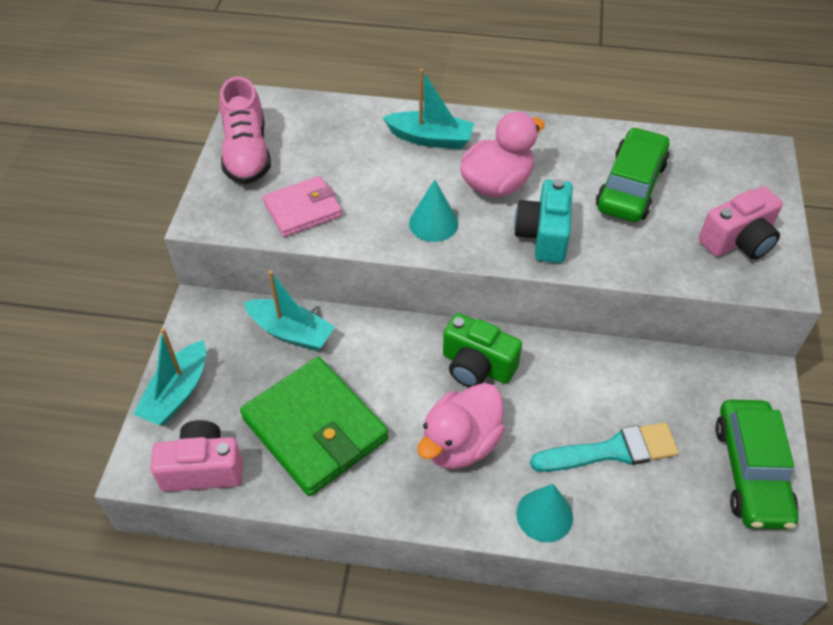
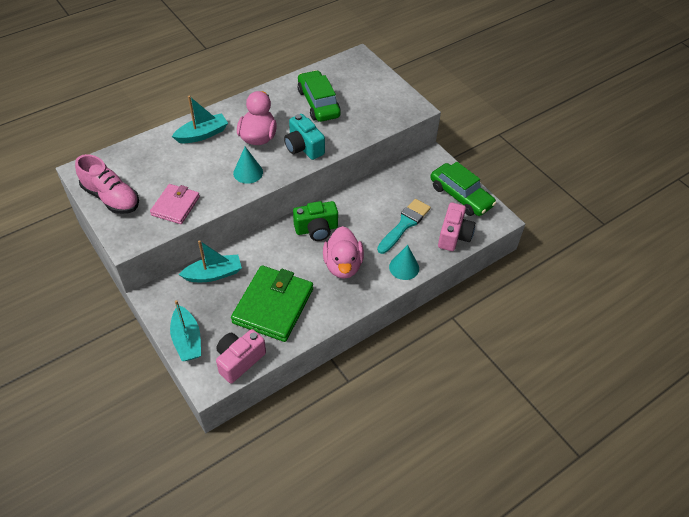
camera: 45 degrees left, 0 degrees up
green wallet [240,357,388,496] -> green wallet turned 75 degrees counterclockwise [231,266,313,342]
pink camera [699,186,783,259] -> pink camera moved to [438,202,475,251]

